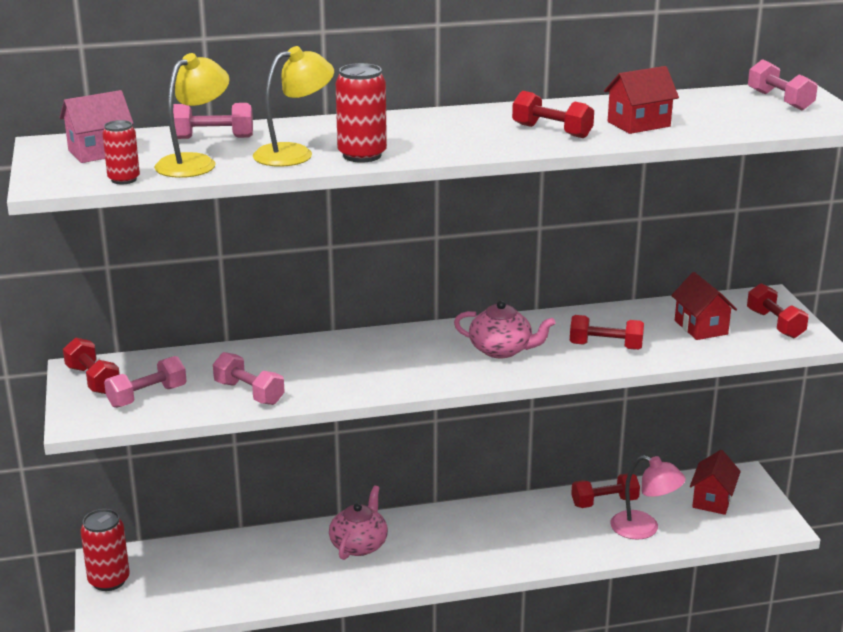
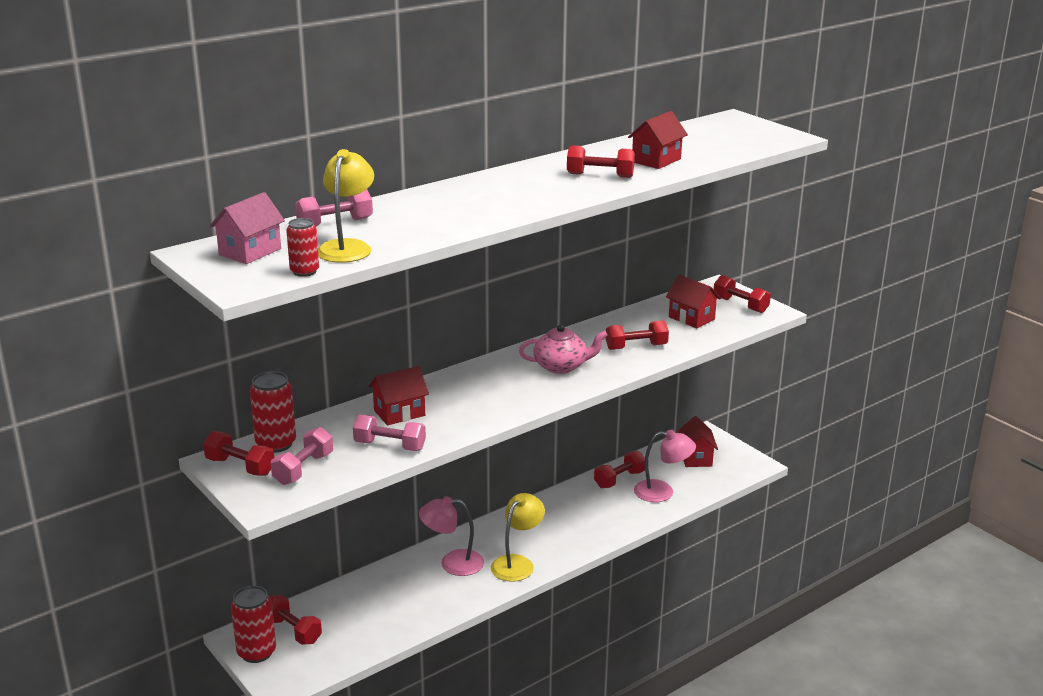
camera: 25 degrees left, 0 degrees up
yellow lamp [253,46,334,167] -> yellow lamp moved to [491,493,545,582]
pink teapot [329,485,388,560] -> pink lamp [419,496,484,576]
red can [336,63,387,163] -> red can moved to [250,371,296,453]
pink dumbbell [748,59,818,110] -> none
none -> red dumbbell [270,595,322,645]
none -> red house [369,366,429,425]

